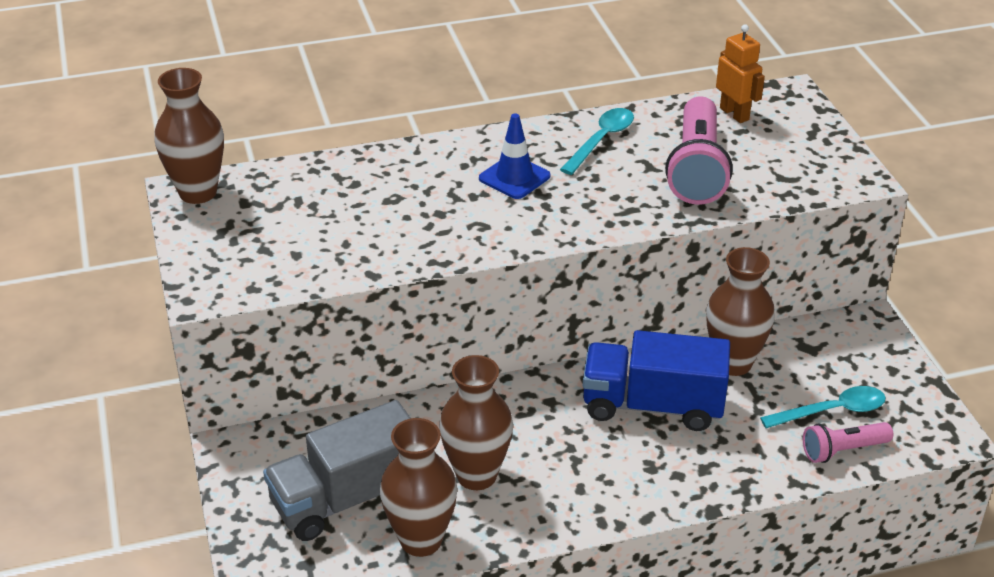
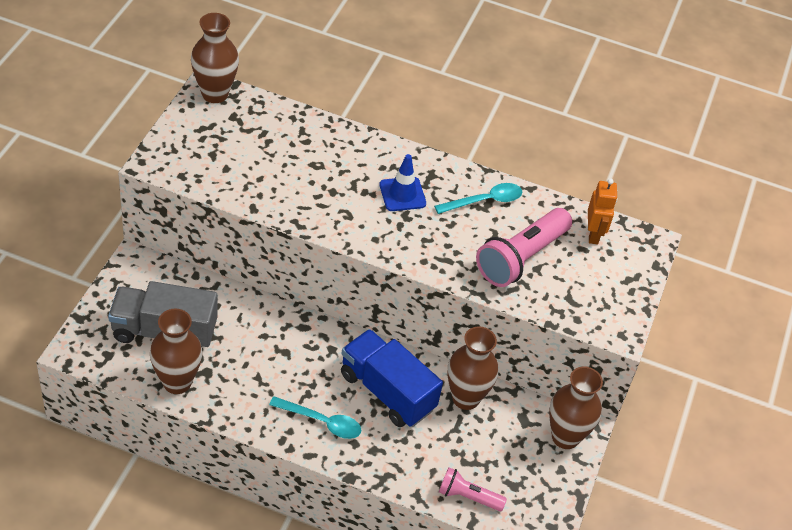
camera: 30 degrees right, 10 degrees up
brown vase [439,355,513,490] -> brown vase moved to [549,366,603,449]
turquoise spoon [760,386,886,428] -> turquoise spoon moved to [269,396,361,439]

